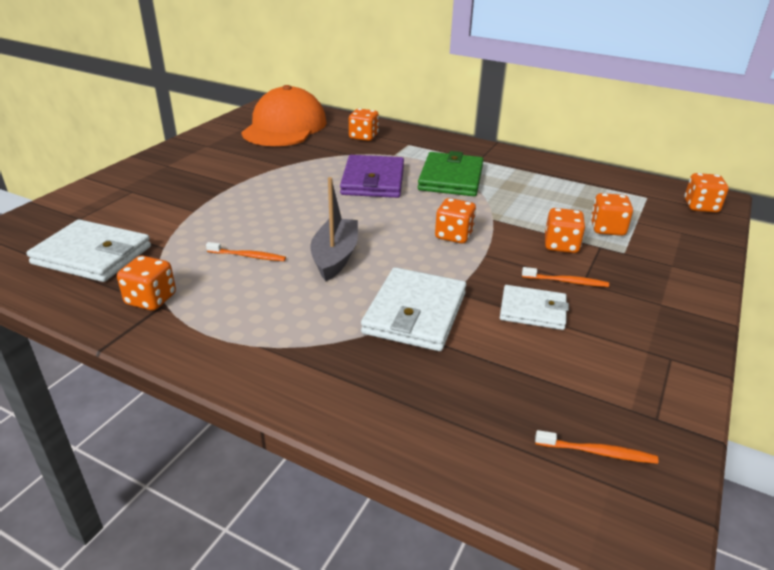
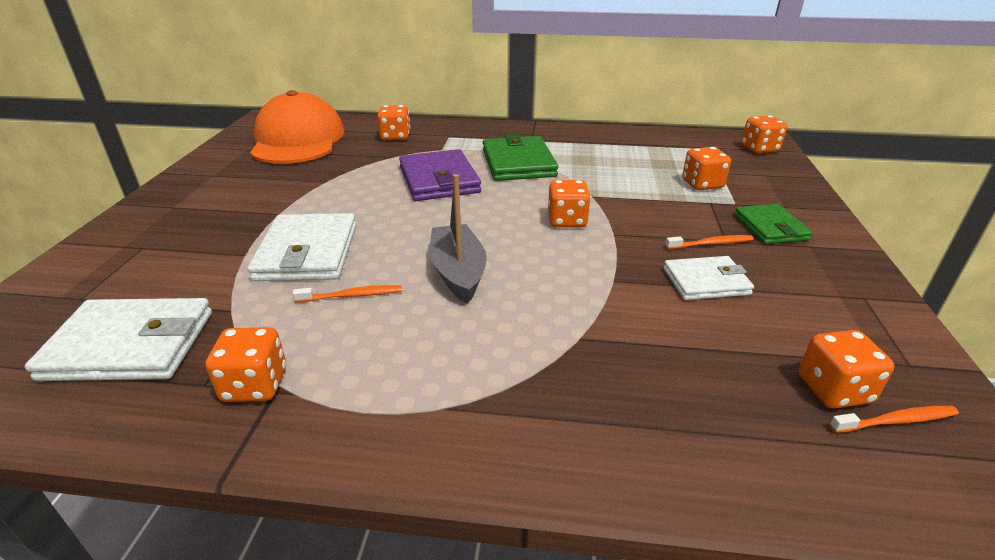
camera: 20 degrees left, 0 degrees up
white wallet [361,267,466,351] -> white wallet moved to [247,213,356,281]
orange dice [545,208,585,253] -> orange dice moved to [799,330,894,408]
none -> green wallet [734,204,813,244]

